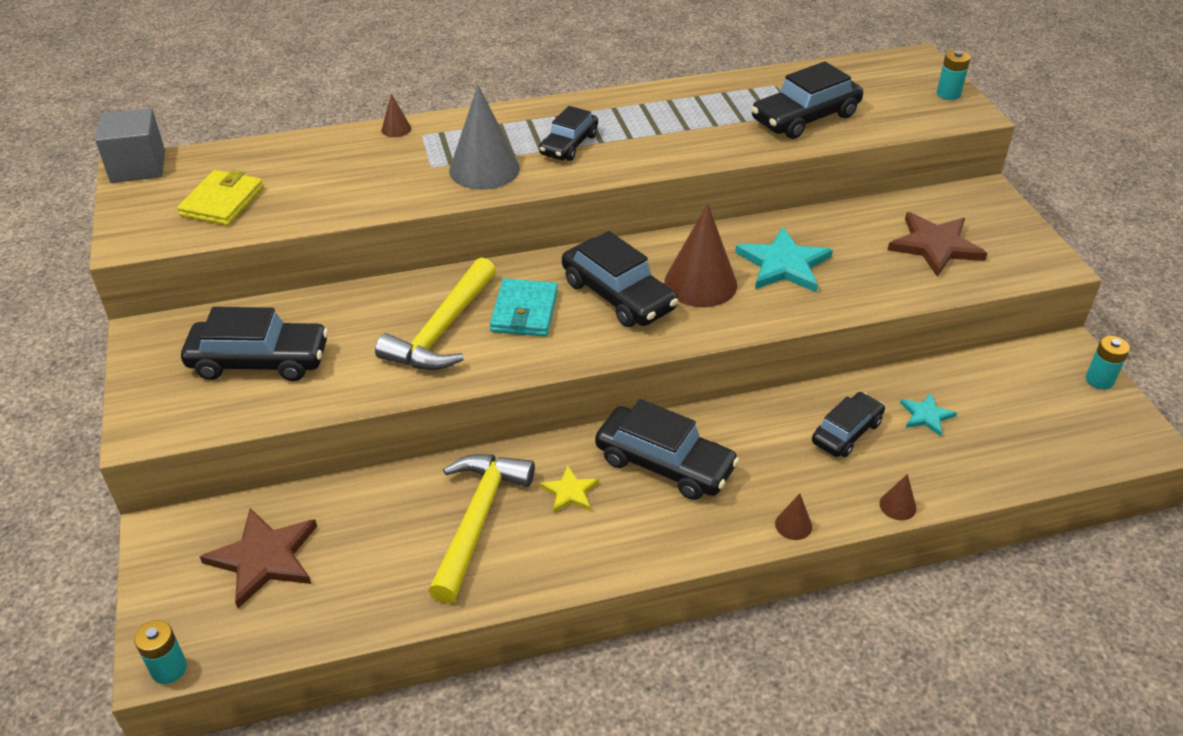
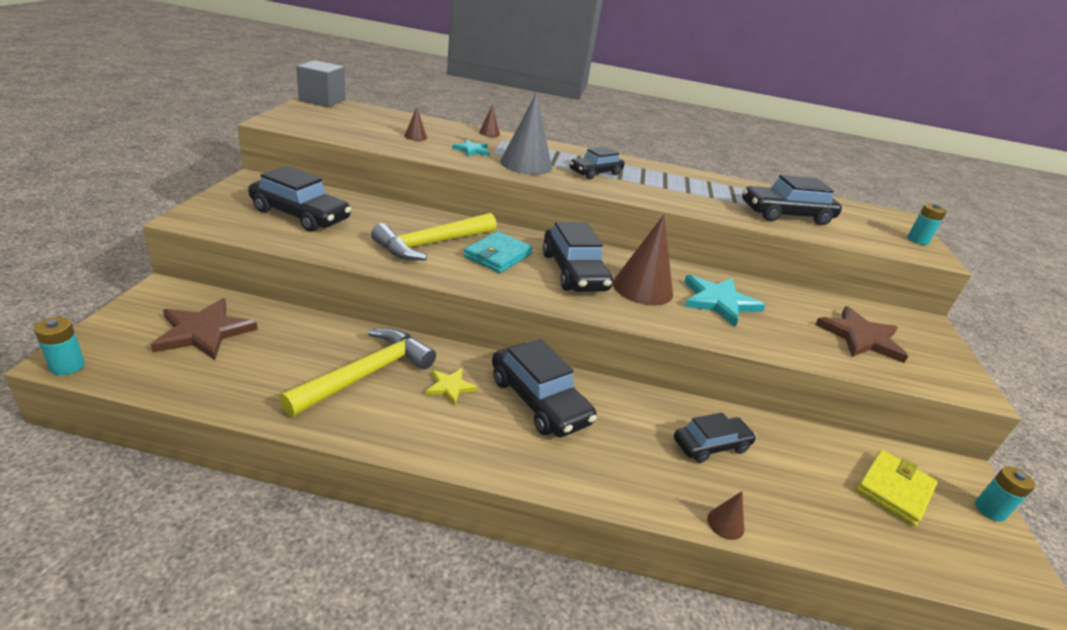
camera: 20 degrees right, 10 degrees down
yellow wallet [177,170,264,226] -> yellow wallet moved to [856,450,938,526]
brown cone [775,494,812,540] -> brown cone moved to [404,107,427,141]
turquoise star [900,393,957,436] -> turquoise star moved to [452,139,490,157]

